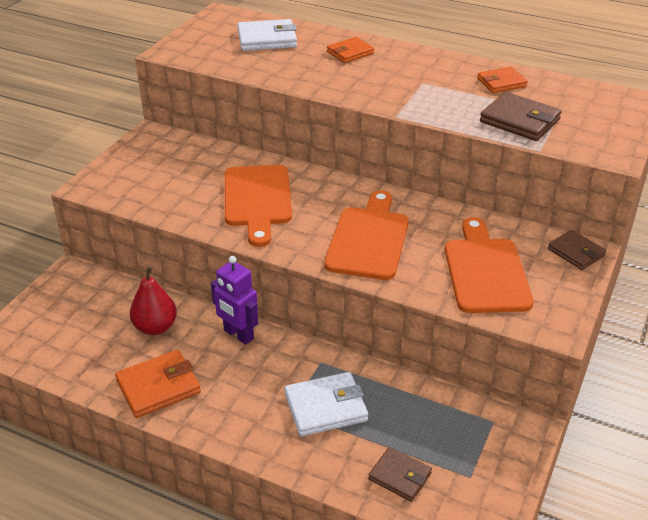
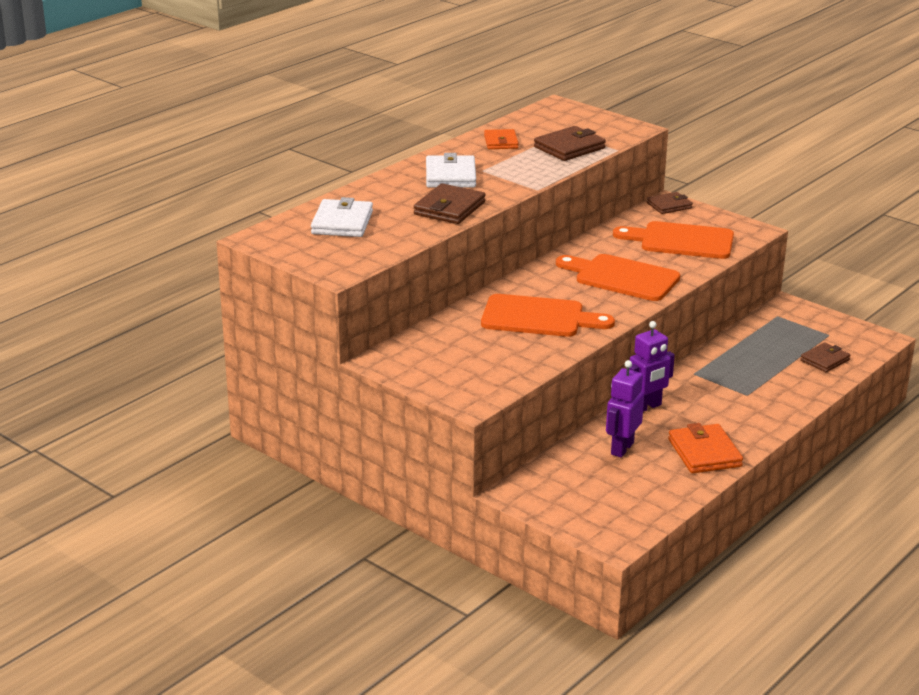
camera: 75 degrees left, 10 degrees down
red pear [130,266,177,335] -> purple robot [606,360,644,458]
white wallet [285,372,368,437] -> white wallet moved to [426,153,476,188]
orange wallet [327,37,374,63] -> none
none -> brown wallet [414,183,486,224]

